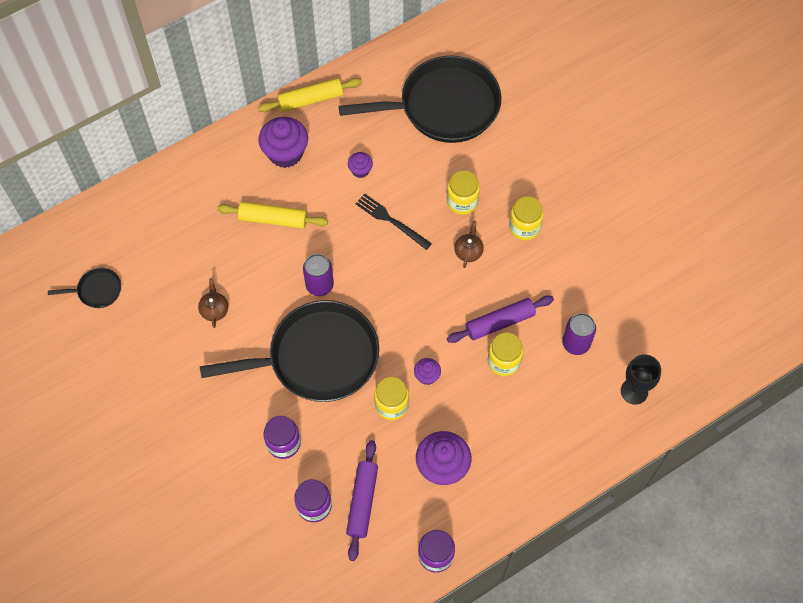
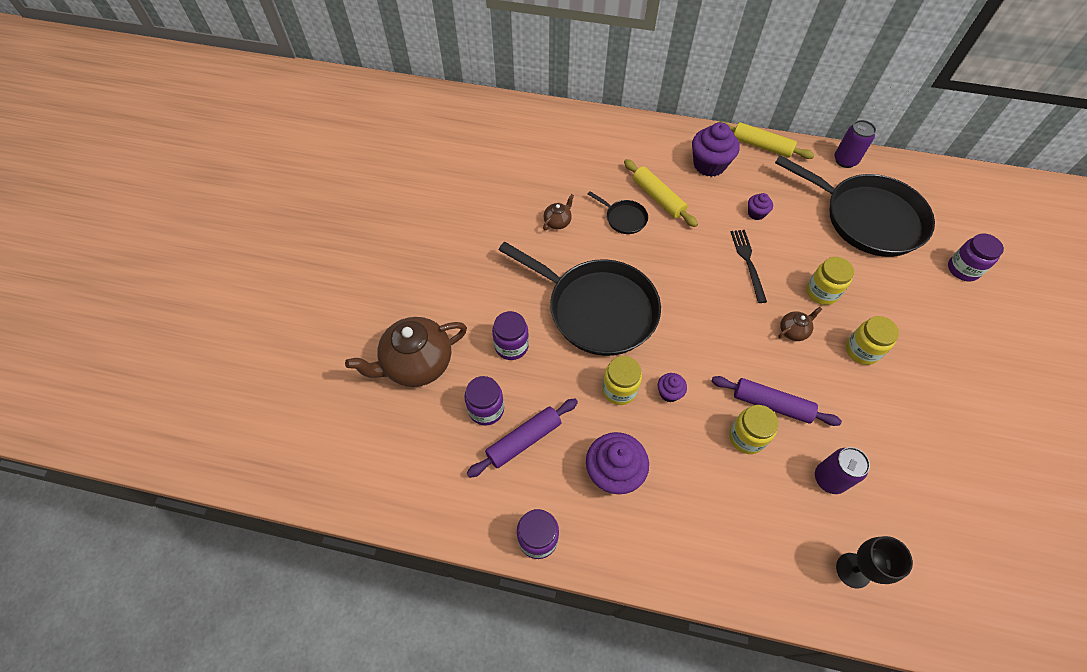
camera: 45 degrees right, 5 degrees down
black pan [48,268,121,308] -> black pan moved to [588,191,648,234]
purple can [303,254,334,296] -> purple can moved to [835,120,876,168]
none -> brown teapot [345,317,467,387]
none -> purple jar [948,233,1004,281]

